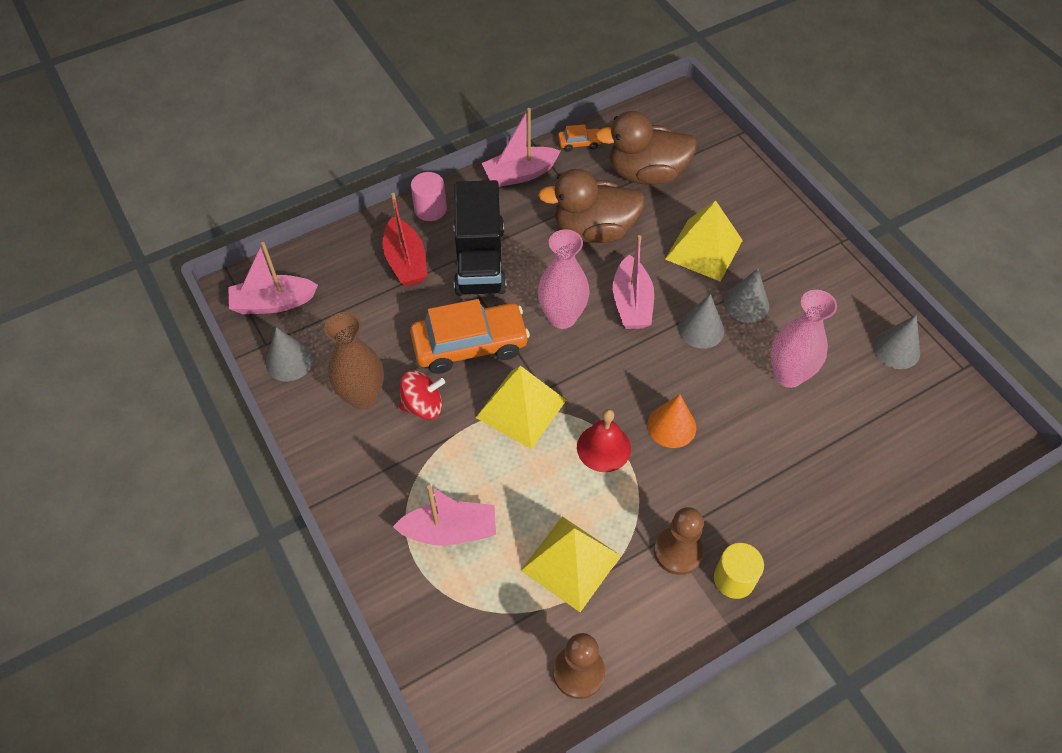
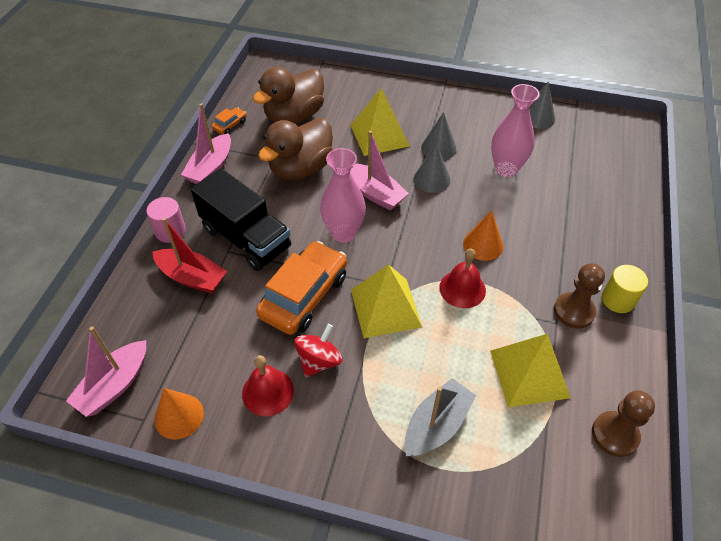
camera: 45 degrees left, 5 degrees down
grey cone [266,327,313,382] -> orange cone [154,388,204,440]
brown vase [324,312,384,410] -> red bell [242,355,294,416]
pink boat [393,485,496,546] -> grey boat [404,378,476,457]

